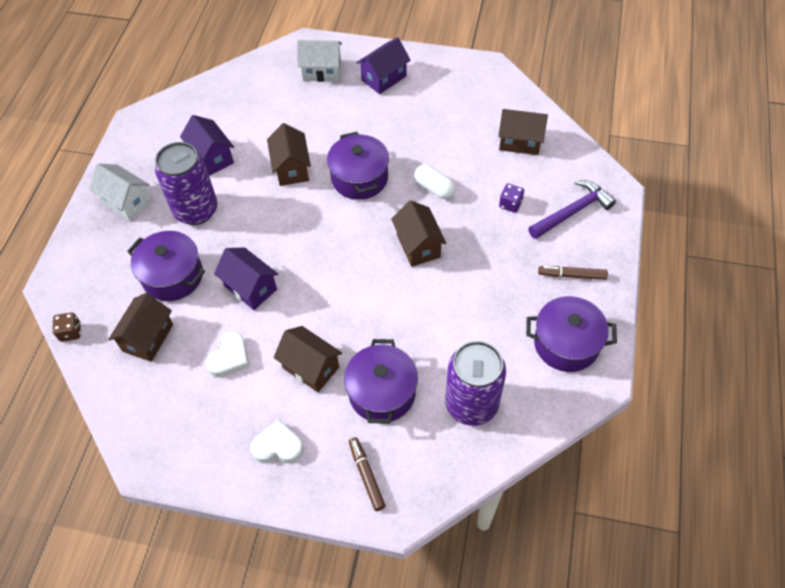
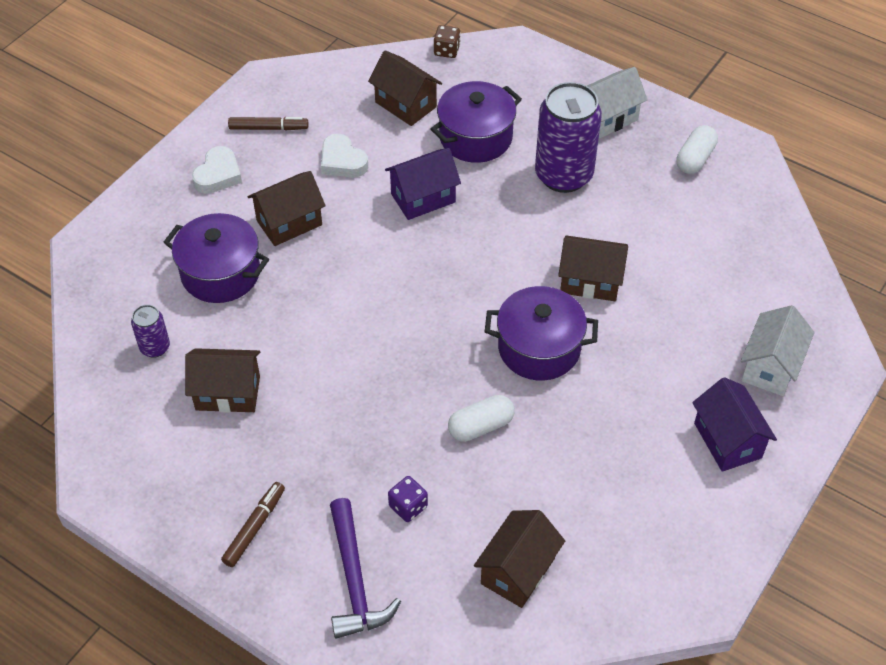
camera: 110 degrees right, 5 degrees down
purple house [180,115,234,176] -> none
brown marker [349,437,386,511] -> brown marker moved to [228,117,308,131]
brown house [391,201,447,267] -> brown house moved to [185,348,260,413]
purple can [445,341,506,426] -> purple can [131,305,170,358], size x0.47
purple pot [526,296,617,372] -> none
none -> white capsule [676,125,718,174]

